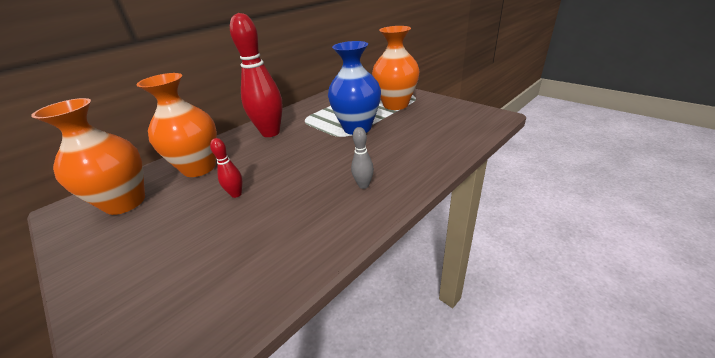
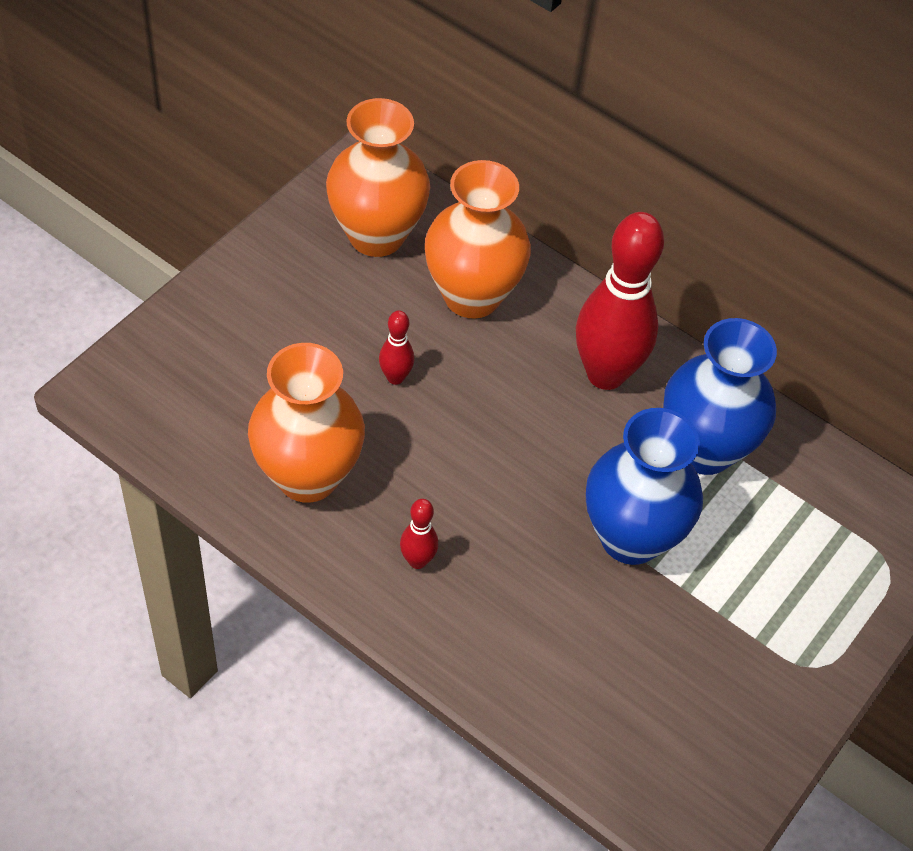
camera: 75 degrees right, 20 degrees up
grey bowling pin [351,127,374,189] -> red bowling pin [400,499,438,569]
orange vase [372,26,420,110] -> orange vase moved to [248,343,365,503]
none -> blue vase [663,318,777,475]

